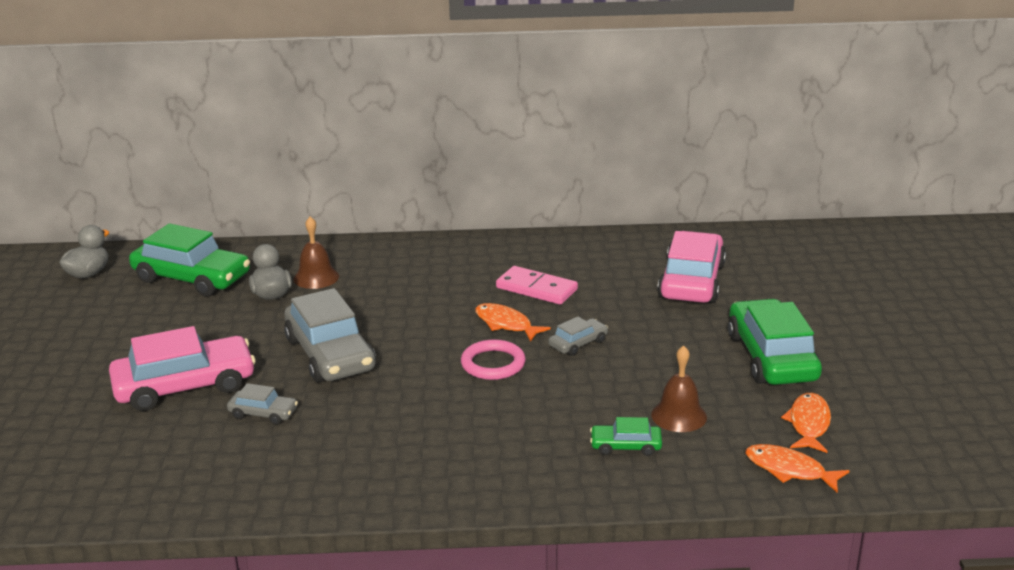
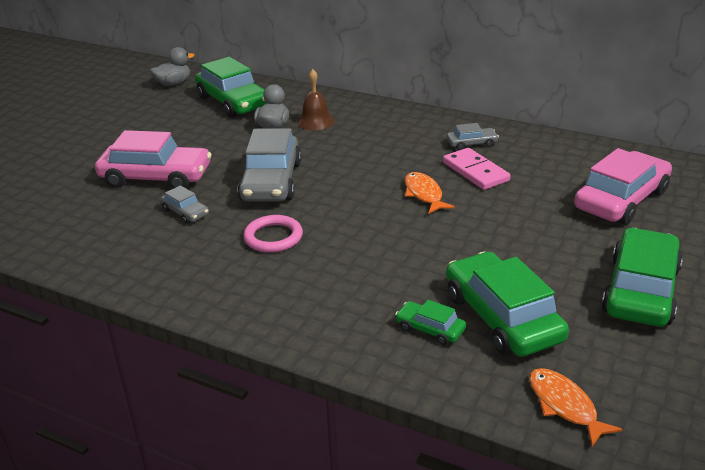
camera: 30 degrees right, 5 degrees up
pink ring [461,339,526,380] -> pink ring moved to [243,215,303,253]
grey car [548,317,608,356] -> grey car moved to [447,123,499,150]
brown bell [651,345,707,432] -> green car [446,252,569,357]
orange fish [781,393,831,453] -> none

